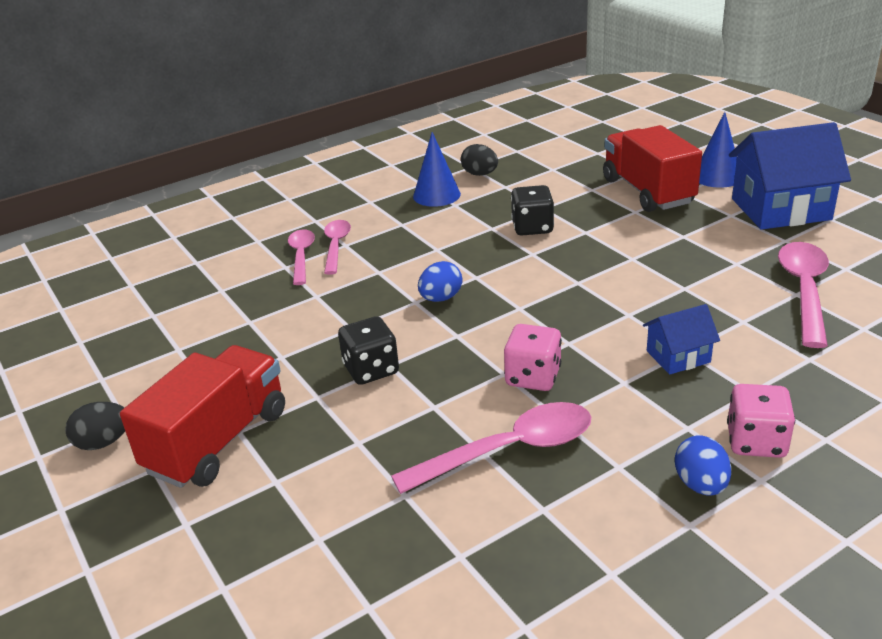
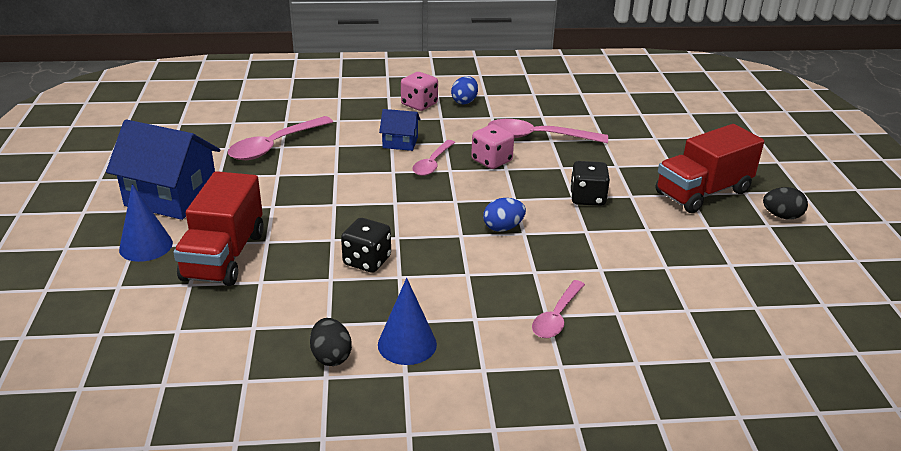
camera: 155 degrees left, 0 degrees up
pink spoon [288,230,315,285] -> pink spoon moved to [412,140,455,176]

